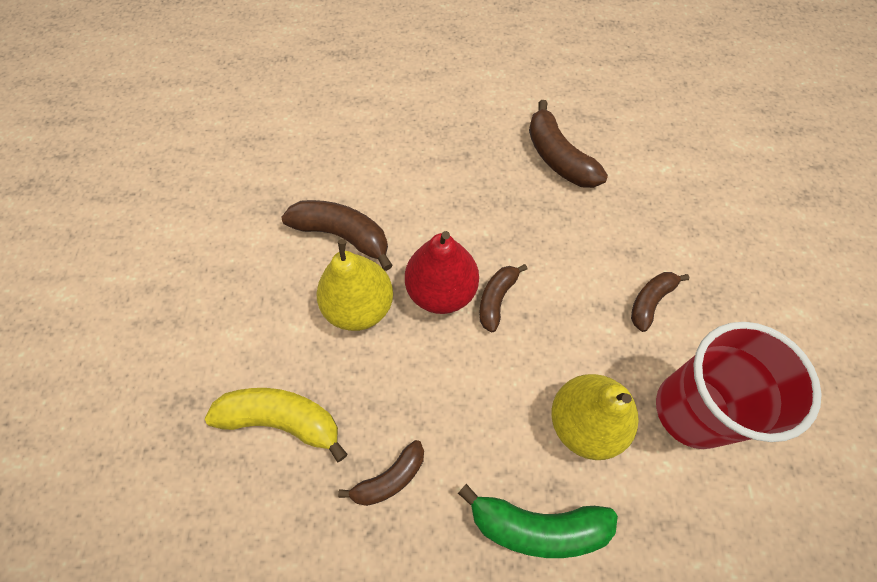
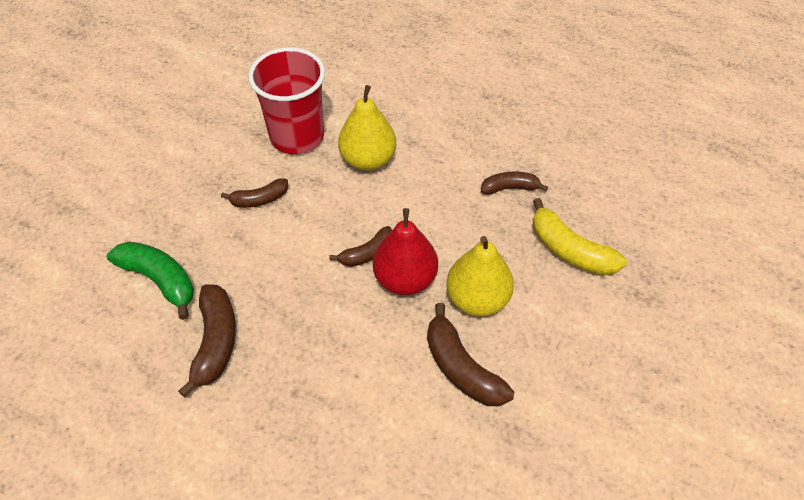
camera: 150 degrees left, 10 degrees down
green banana [458,484,618,558] -> green banana moved to [107,242,194,320]

